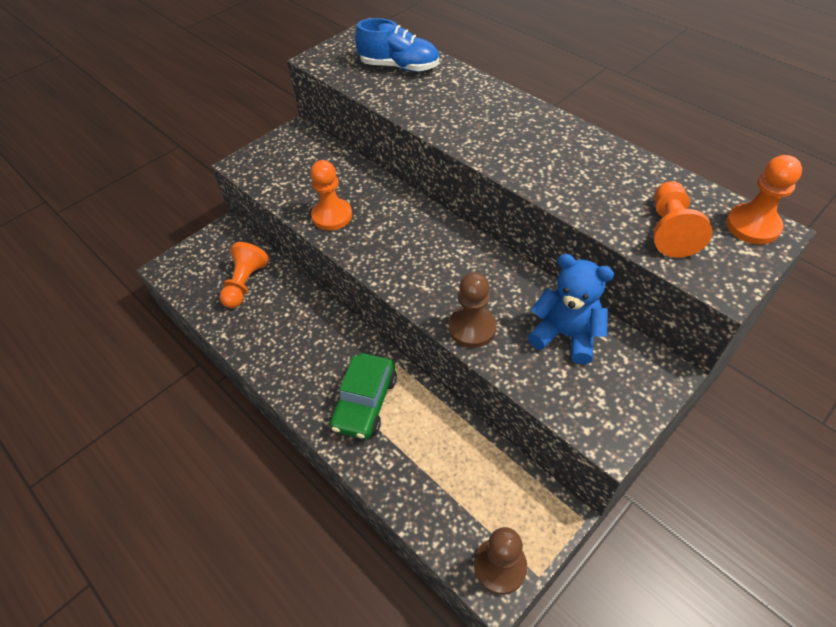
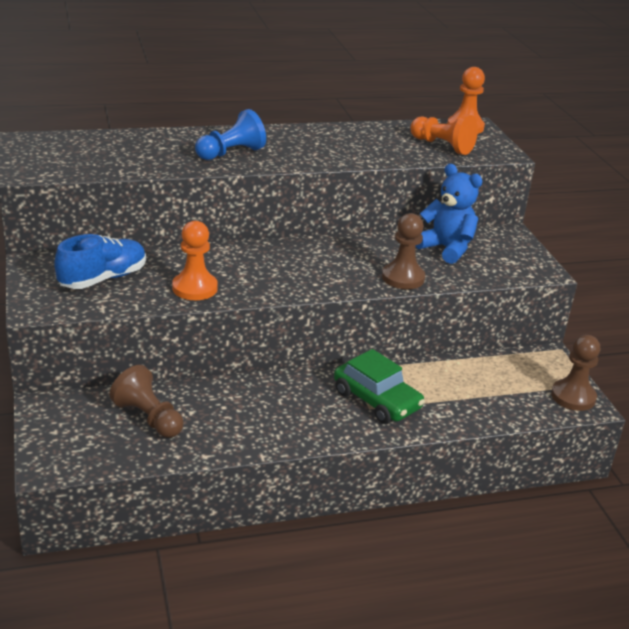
camera: 65 degrees left, 20 degrees down
orange pawn [219,242,269,308] -> brown pawn [110,365,184,438]
blue shoe [355,18,439,72] -> blue shoe moved to [54,234,146,289]
blue teddy bear [528,254,614,365] -> blue teddy bear turned 75 degrees clockwise [415,164,482,264]
none -> blue pawn [195,109,266,160]

